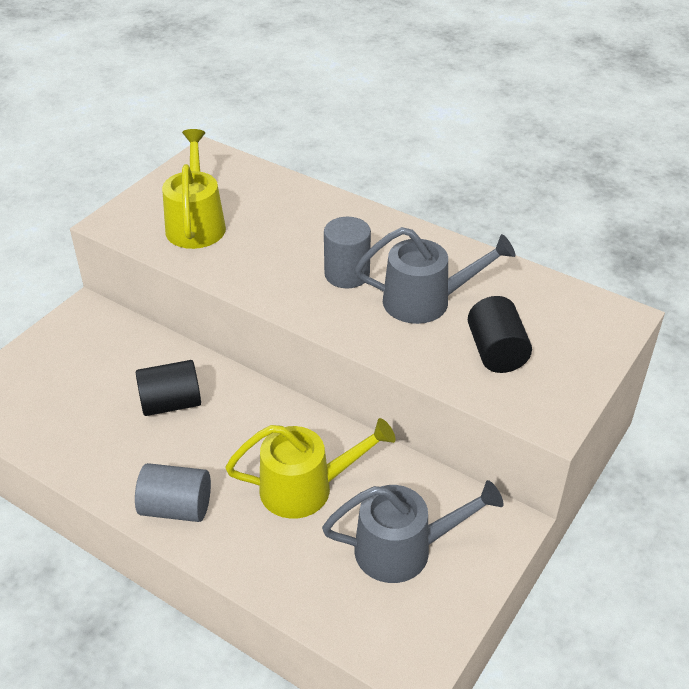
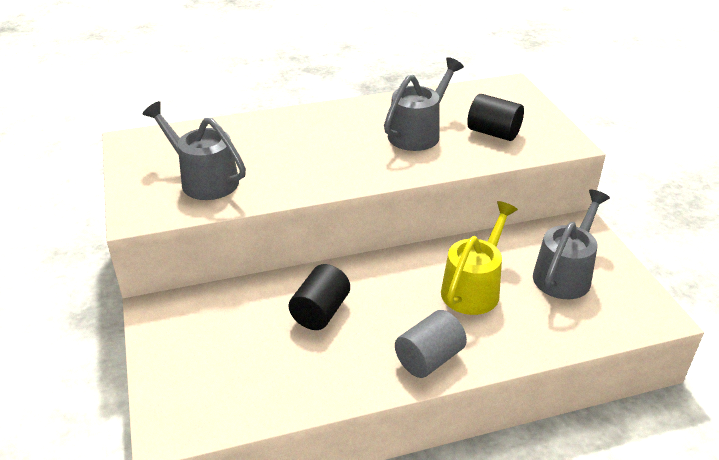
camera: 50 degrees left, 5 degrees down
yellow watering can [162,129,226,249] -> grey watering can [142,101,246,200]
grey cylinder [324,217,371,288] -> none

